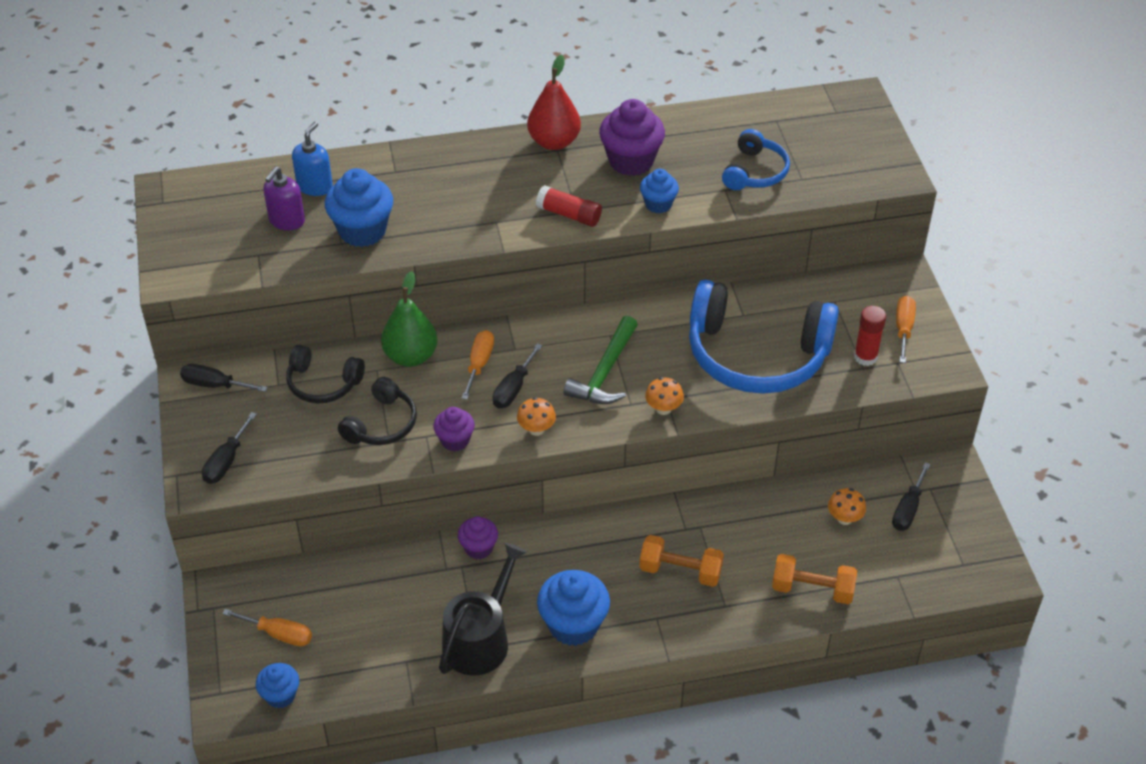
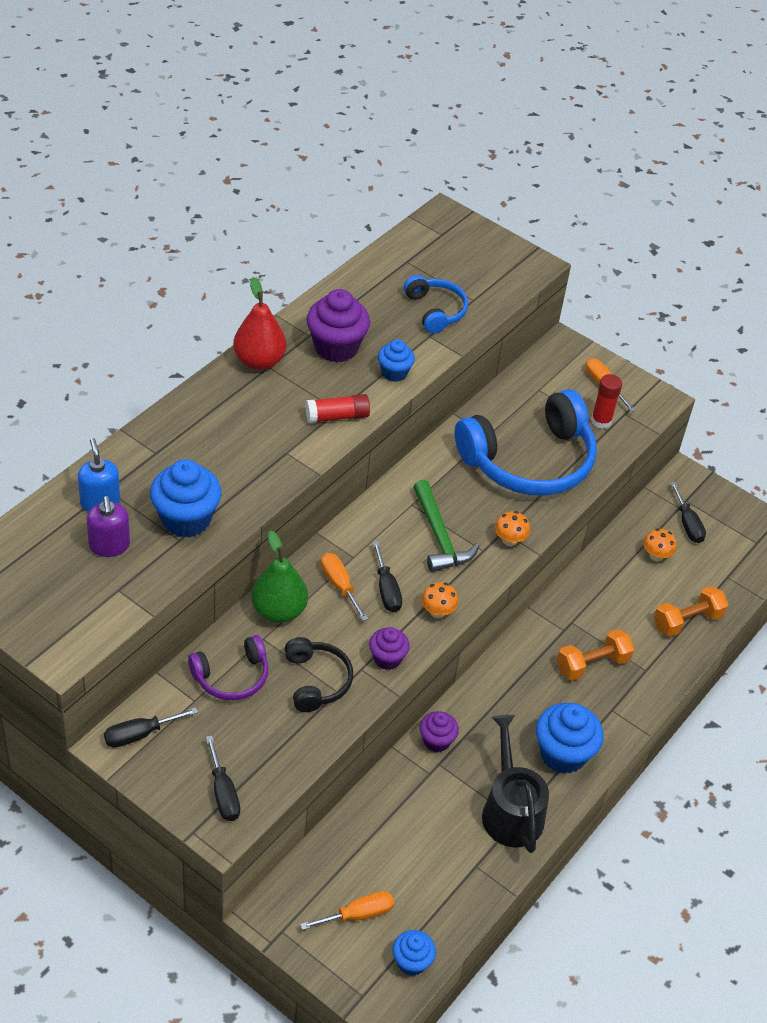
camera: 45 degrees left, 0 degrees up
black headphones [286,345,365,403] -> purple headphones [188,635,268,700]

